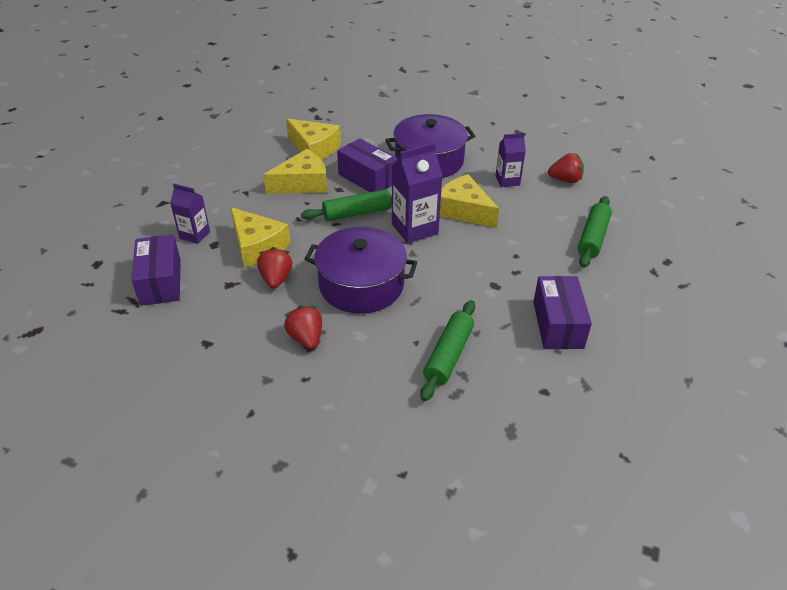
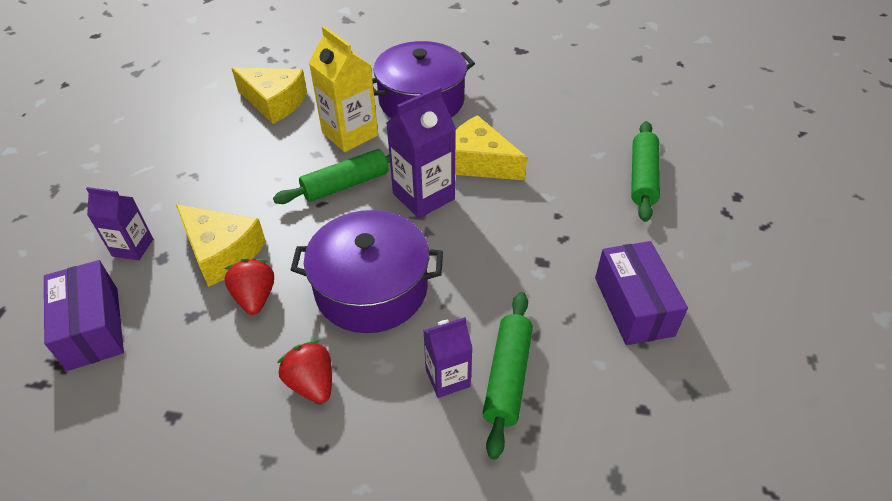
camera: 10 degrees left, 5 degrees up
yellow cheese [263,149,327,194] -> none
purple box [337,138,398,192] -> yellow carton [309,26,378,152]
purple carton [495,133,526,187] -> purple carton moved to [423,317,473,398]
red strawberry [548,153,584,183] -> none

